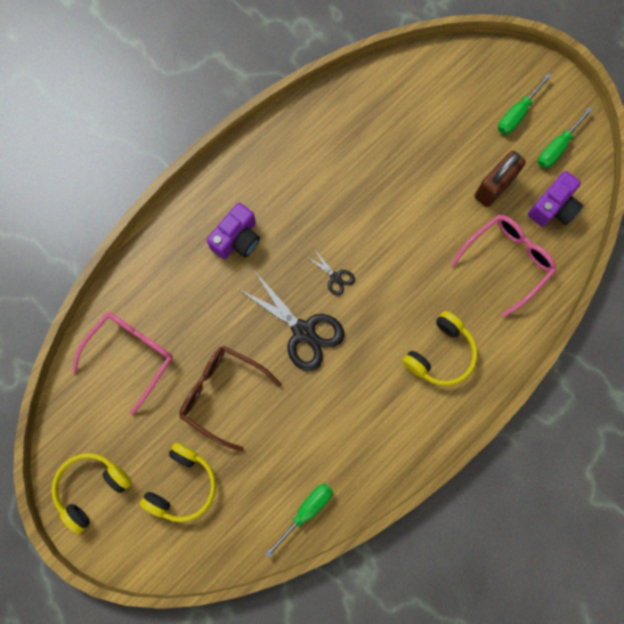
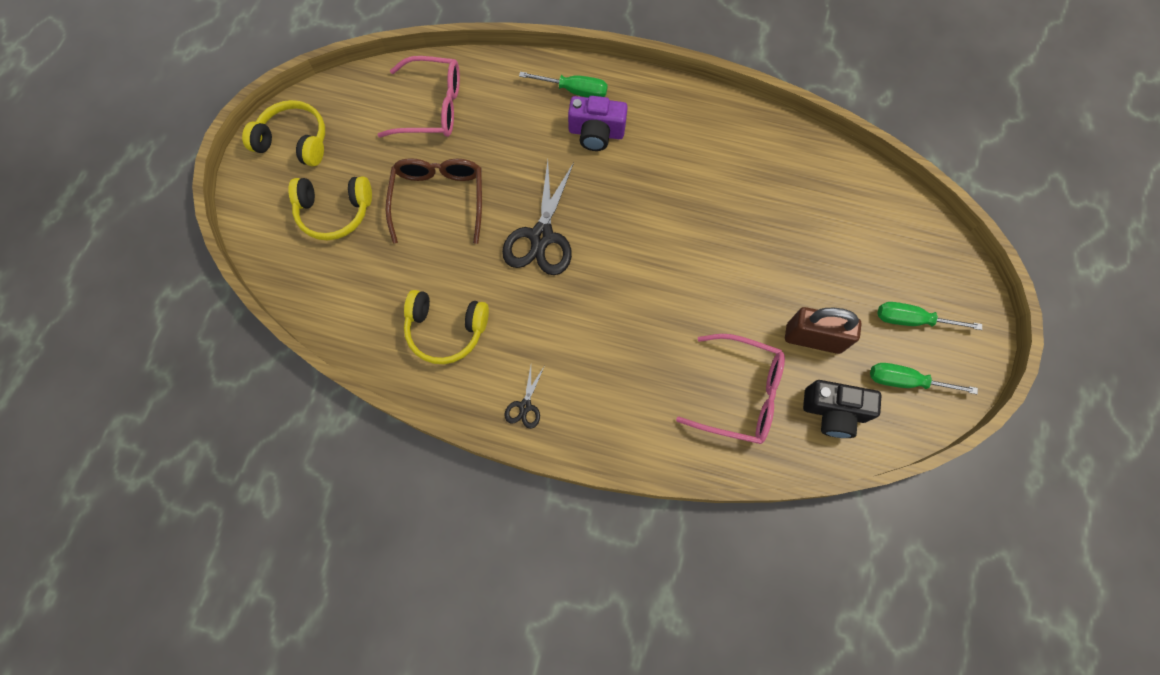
camera: 60 degrees right, 5 degrees down
green screwdriver [265,484,333,558] -> green screwdriver moved to [519,71,608,98]
black scissors [307,249,355,296] -> black scissors moved to [505,366,544,429]
yellow headphones [403,311,477,386] -> yellow headphones moved to [404,290,489,364]
purple camera [528,171,583,227] -> black camera [803,380,881,438]

